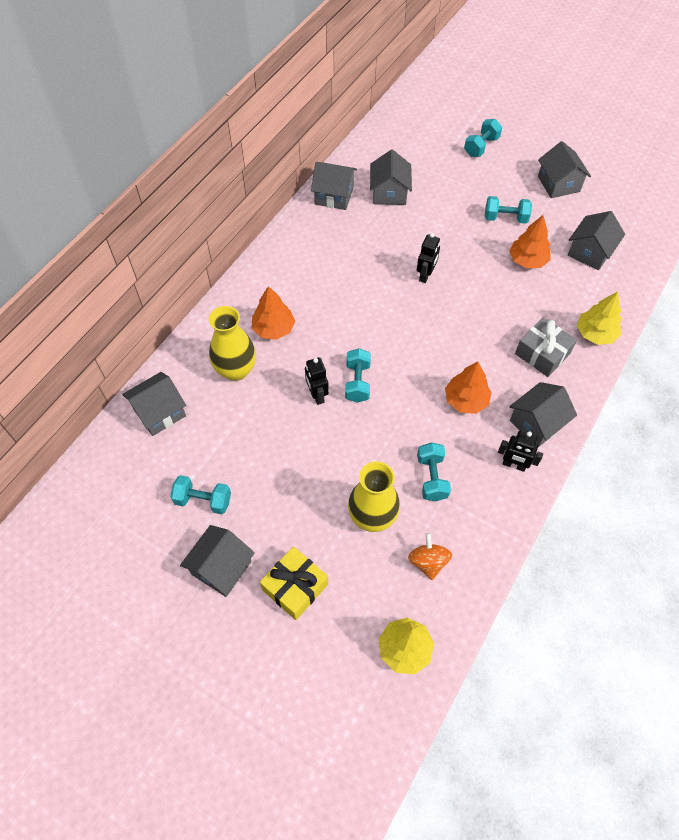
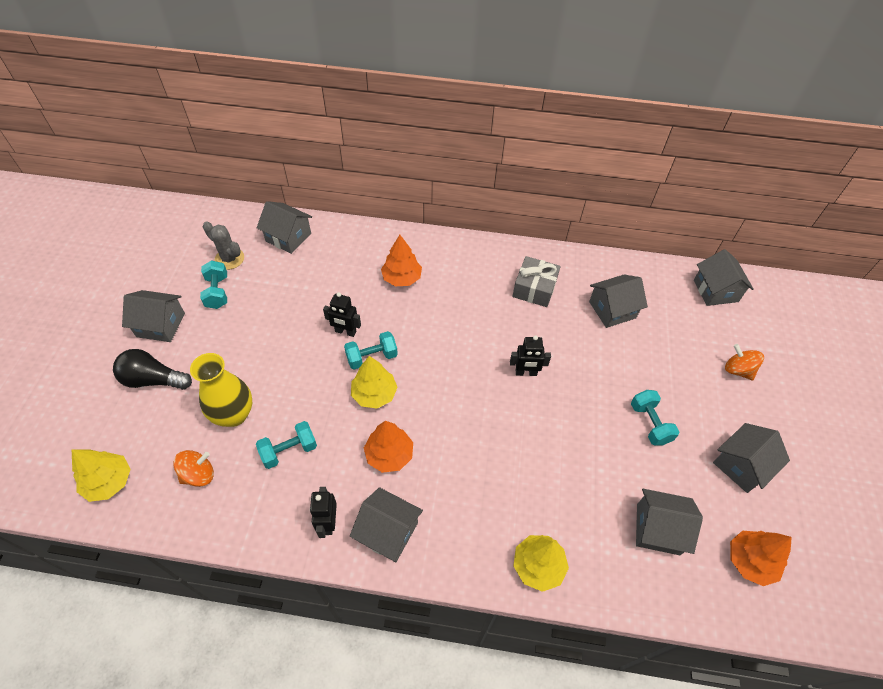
camera: 65 degrees right, 5 degrees down
yellow vase [209,306,256,381] -> none
yellow gift [260,546,328,620] -> black light bulb [113,349,192,390]
black robot [305,357,329,405] -> black robot turned 120 degrees counterclockwise [323,292,361,337]
grey house [311,162,357,210] -> grey house moved to [694,249,754,306]
turquoise dumbbell [464,119,502,157] -> orange spinning top [725,344,764,380]
orange tree [509,215,550,268] -> orange tree moved to [730,531,792,586]
grey gift [515,317,577,377] -> grey gift moved to [513,256,560,307]
none -> grey cactus [203,221,244,270]
none -> yellow tree [351,356,398,409]

